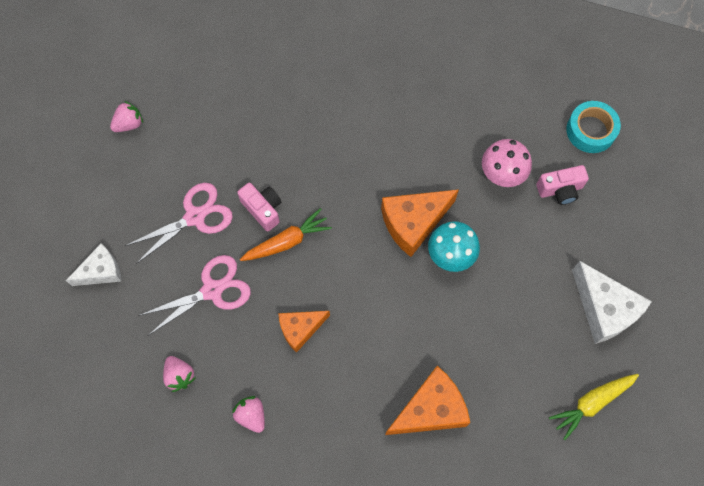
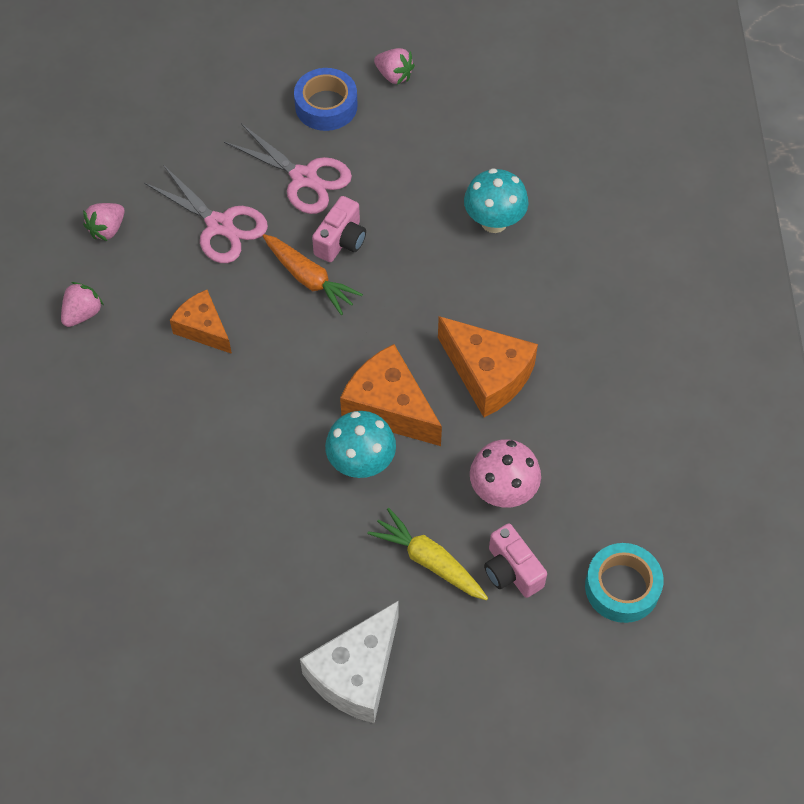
camera: 70 degrees right, 10 degrees down
white cheese [66,244,121,286] -> none
orange cheese [385,366,470,435] -> orange cheese moved to [438,316,538,417]
yellow carrot [549,374,639,440] -> yellow carrot moved to [367,508,488,600]
none -> blue tape [294,68,358,131]
none -> turquoise mushroom [464,168,529,233]

